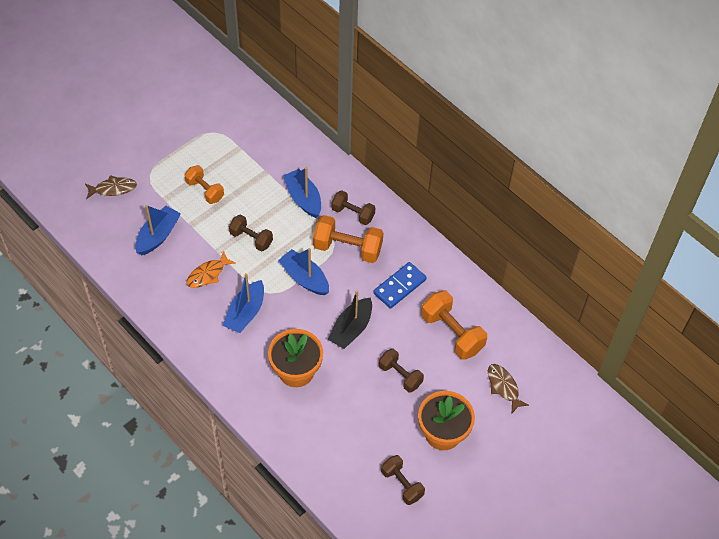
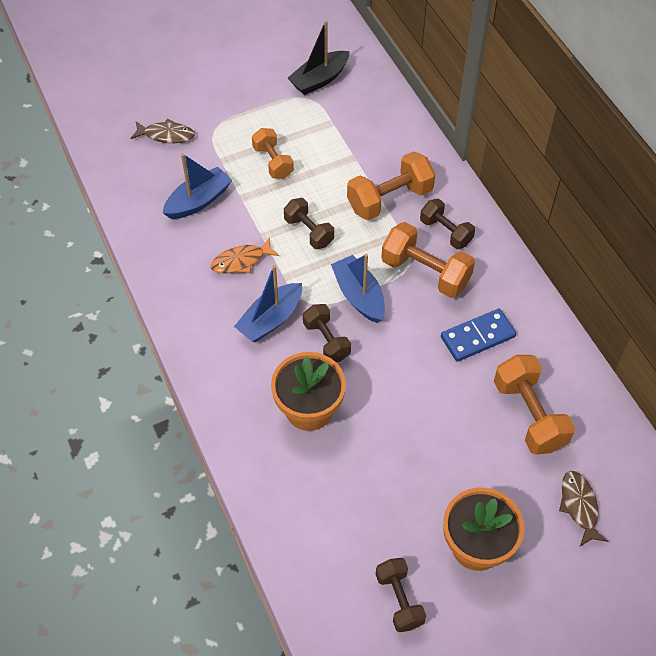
camera: 20 degrees right, 0 degrees up
blue boat [283,167,321,218] -> orange dumbbell [347,151,435,220]
black boat [328,290,372,349] -> black boat moved to [288,21,349,95]
brown dumbbell [379,348,424,393] -> brown dumbbell moved to [303,304,351,362]

